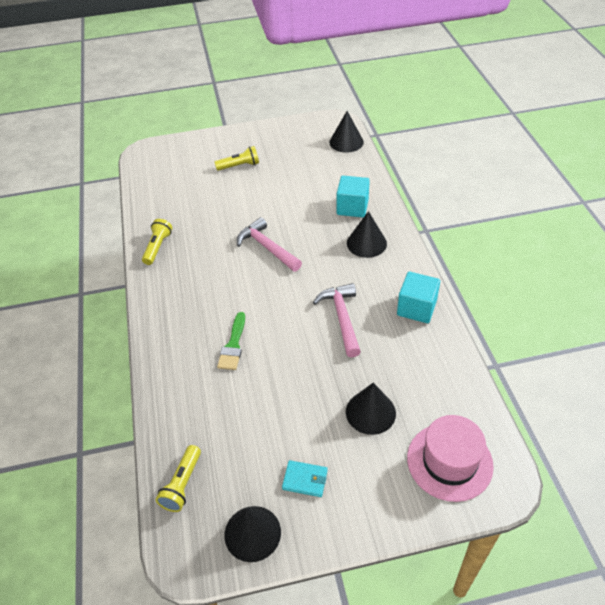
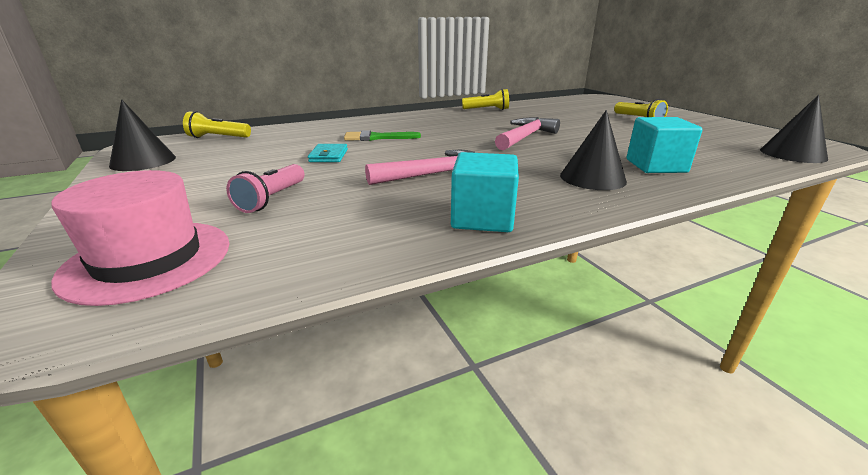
camera: 75 degrees right, 20 degrees down
turquoise wallet [282,460,328,497] -> turquoise wallet moved to [308,144,348,162]
black cone [346,383,396,435] -> pink flashlight [226,164,304,213]

